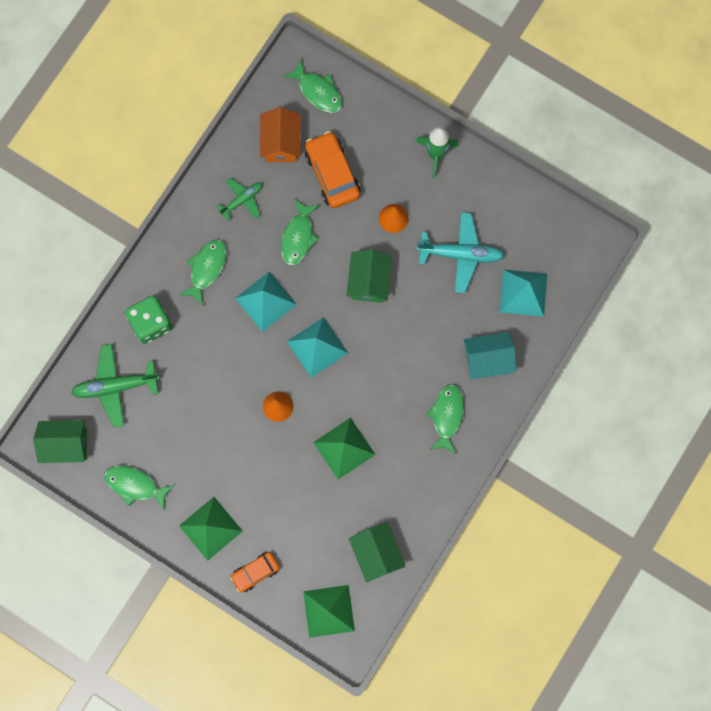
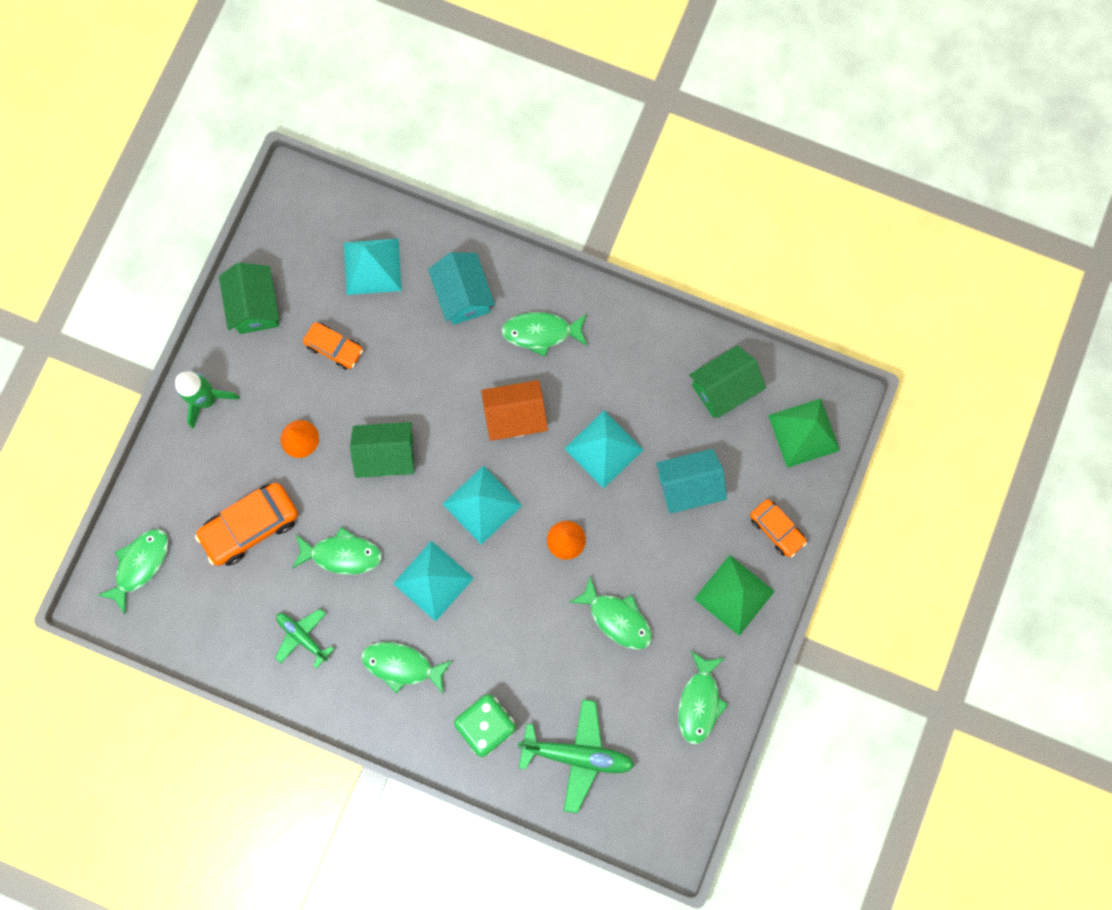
camera: 100 degrees left, 0 degrees up
green house [33,420,87,463] -> green house moved to [219,262,279,334]
green plane [71,344,160,427] -> green plane turned 60 degrees counterclockwise [517,699,635,813]
orange house [260,107,301,162] -> orange house moved to [481,380,548,441]
green pyramid [313,418,376,480] -> turquoise pyramid [564,410,644,489]
turquoise plane [417,212,504,293] -> orange car [303,322,363,370]
none -> green fish [569,576,652,650]
none -> turquoise house [656,449,727,514]

